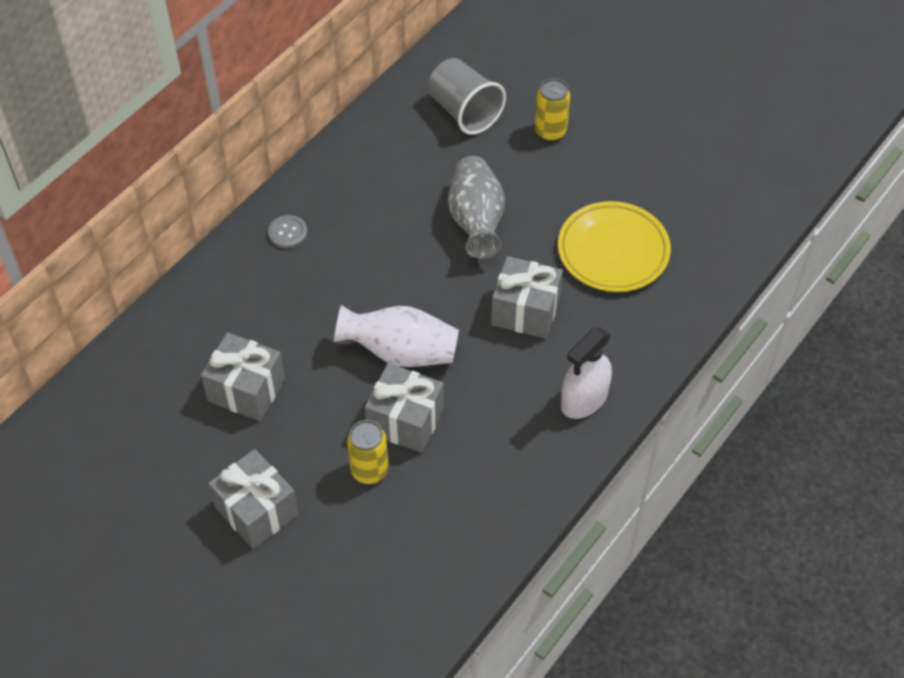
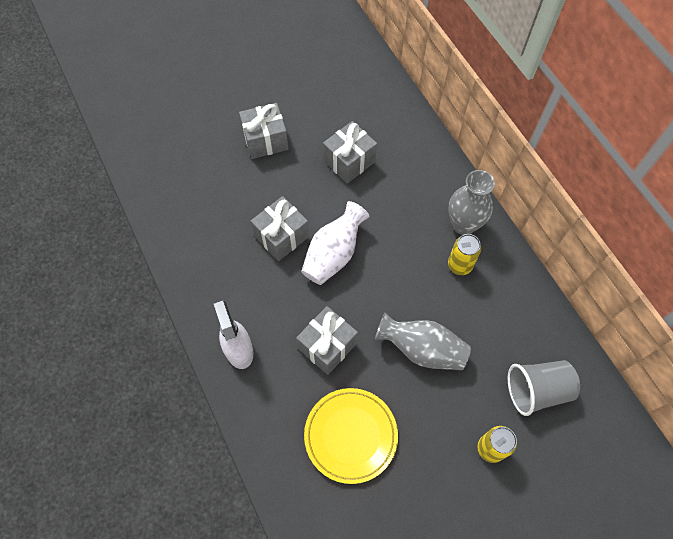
camera: 115 degrees right, 10 degrees up
grey button [268,215,307,248] -> grey vase [449,170,495,235]
yellow can [347,420,388,484] -> yellow can moved to [448,234,481,275]

